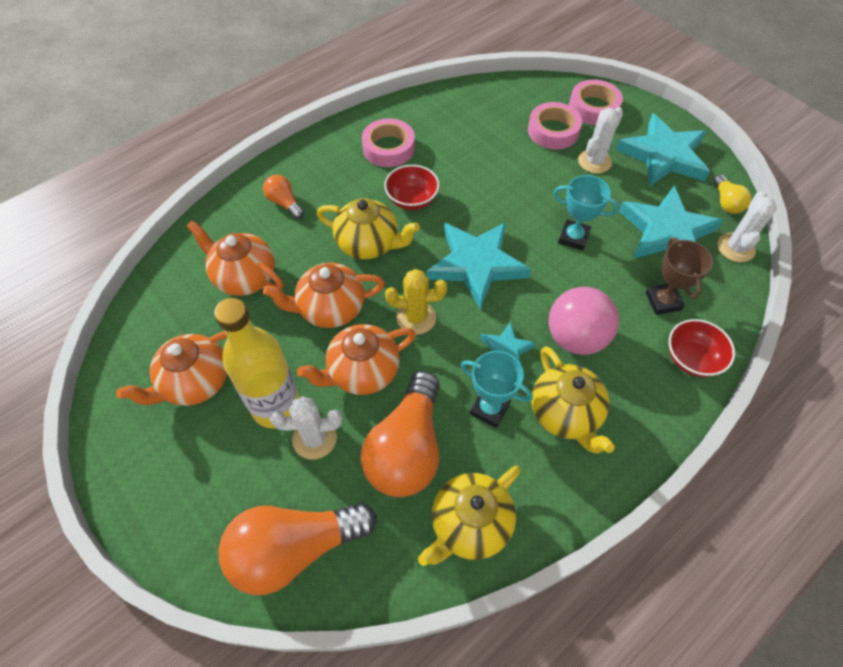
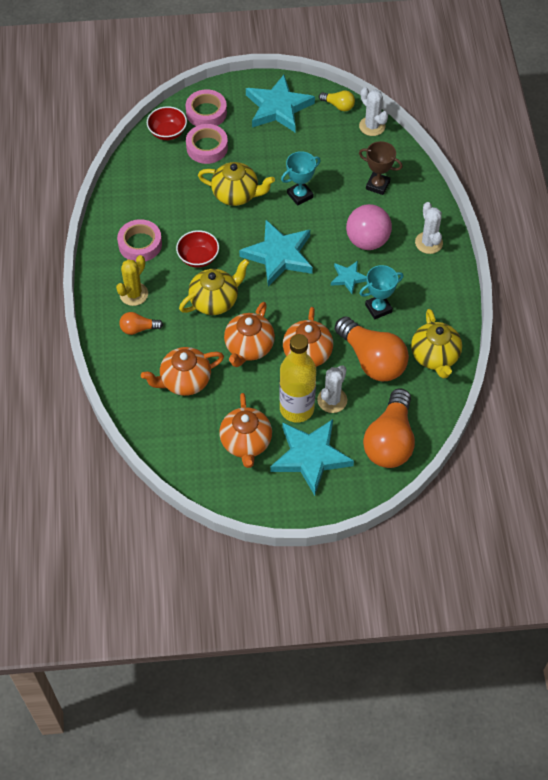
camera: 55 degrees left, 0 degrees up
yellow cactus [385,269,447,335] -> yellow cactus moved to [116,255,148,306]
yellow teapot [531,346,615,453] -> yellow teapot moved to [198,162,275,206]
white cactus [578,107,623,173] -> white cactus moved to [415,202,443,254]
turquoise star [619,186,723,259] -> turquoise star moved to [270,419,354,496]
red bowl [669,319,735,377] -> red bowl moved to [147,106,187,140]

